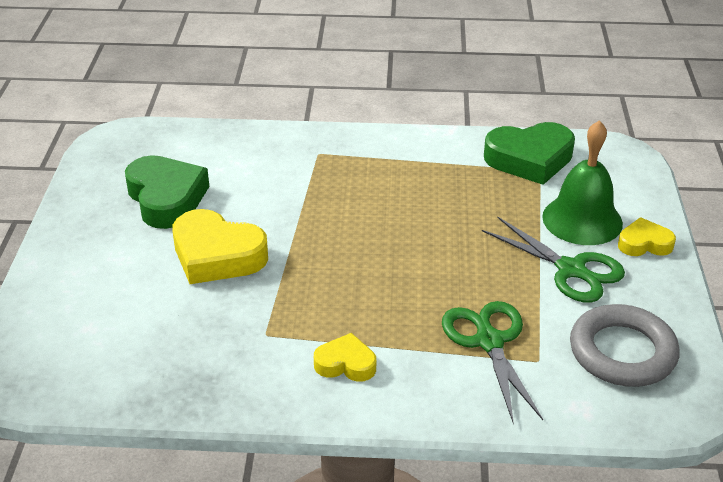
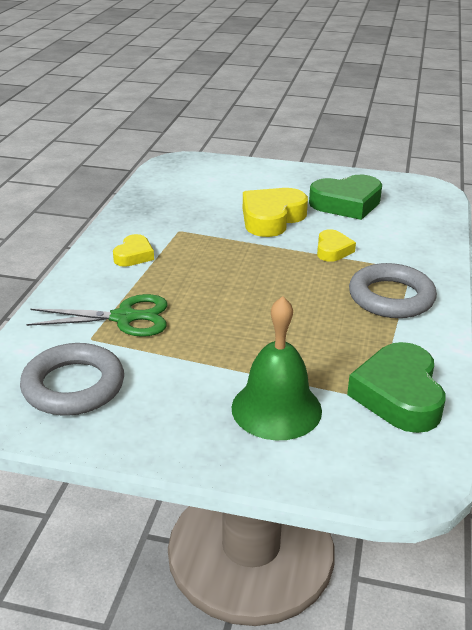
camera: 100 degrees right, 5 degrees down
green scissors [482,217,625,303] -> none
yellow heart [618,217,676,256] -> yellow heart moved to [317,229,356,262]
none -> grey ring [349,263,437,318]

